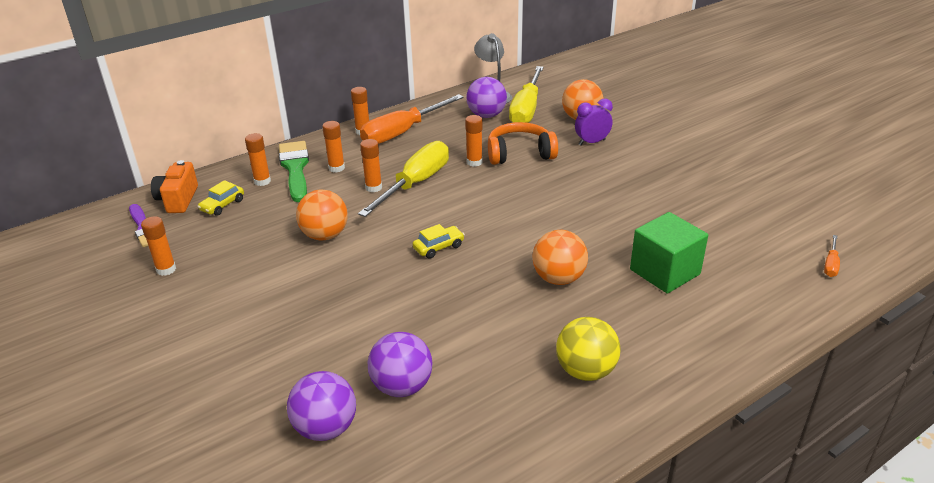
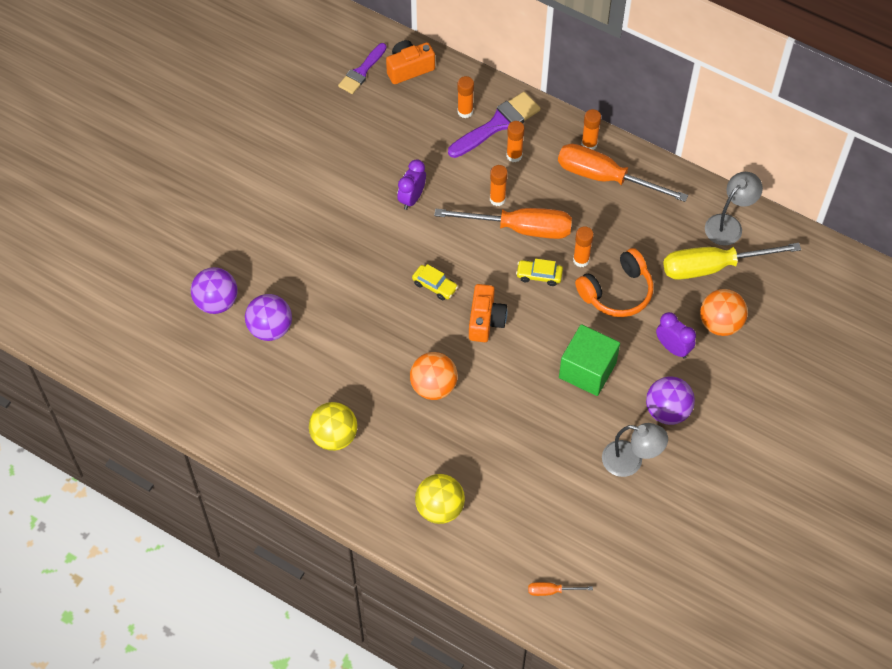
camera: 65 degrees right, 25 degrees up
orange glue stick [141,216,176,276] -> none
yellow car [197,180,244,216] -> yellow car moved to [516,259,563,286]
green brush [279,141,309,202] -> purple brush [448,92,541,158]
orange ball [296,190,348,240] -> purple clock [397,160,426,210]
yellow screwdriver [358,141,449,217] -> orange screwdriver [434,208,572,239]
purple ball [466,77,507,118] -> purple ball moved to [646,376,695,425]
orange headphones [488,122,558,165] -> orange headphones turned 90 degrees clockwise [575,248,654,317]
green cube [630,212,708,294] -> green cube moved to [559,324,620,396]
none -> yellow ball [415,474,465,524]
none -> orange camera [469,284,507,342]
none -> grey lamp [602,423,668,477]

